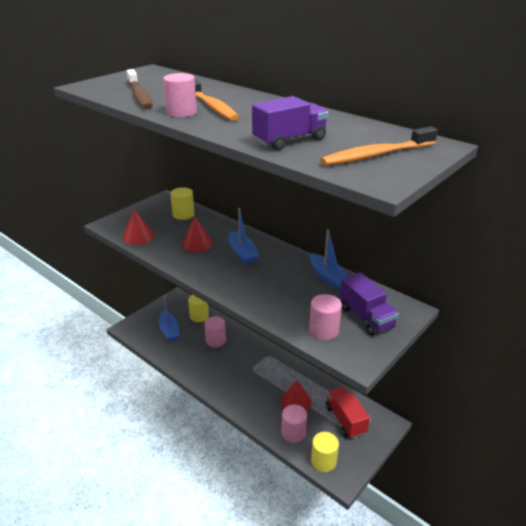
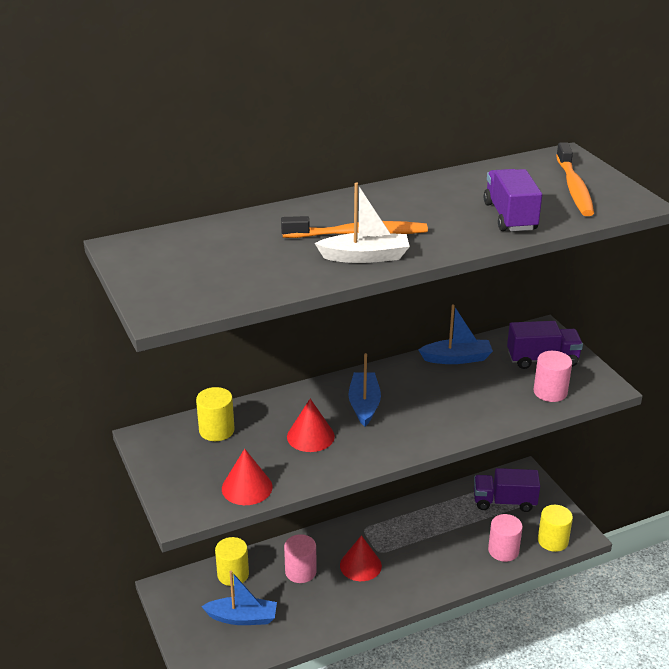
camera: 65 degrees left, 0 degrees up
brown toothbrush [127,69,153,109] -> none
pink cylinder [163,73,197,117] -> white boat [315,183,410,263]
blue boat [229,208,260,265] -> blue boat turned 90 degrees counterclockwise [348,353,381,427]
red cone [281,380,312,411] -> red cone moved to [340,535,382,581]
red truck [326,387,370,439] -> purple truck [474,468,540,512]

